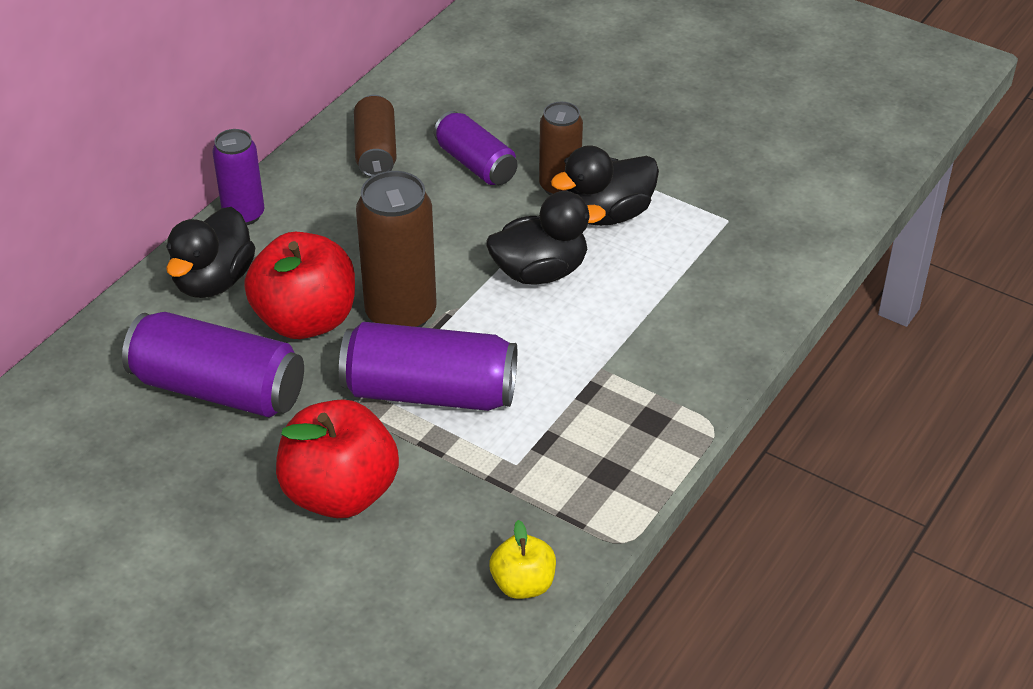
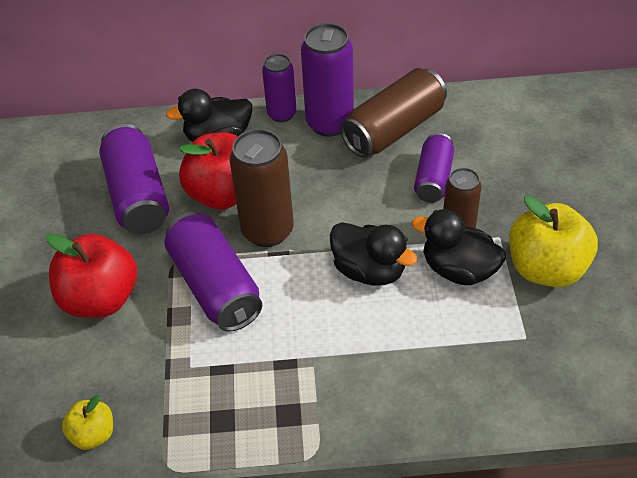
camera: 55 degrees right, 5 degrees up
brown can [354,95,397,177] -> brown can [340,68,447,157], size x1.59
none -> purple can [301,23,354,137]
none -> yellow apple [509,196,598,287]

